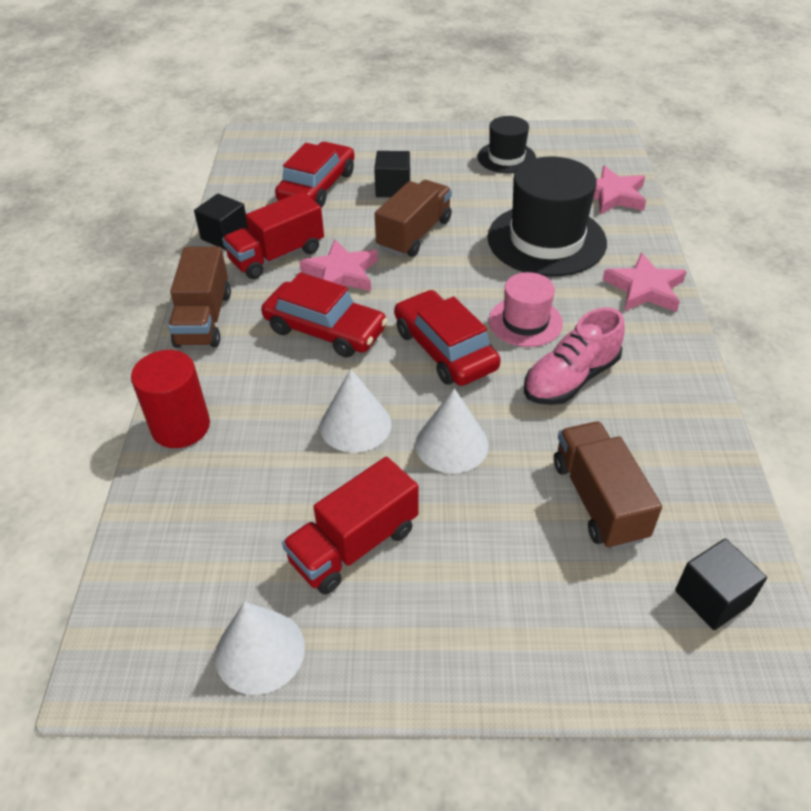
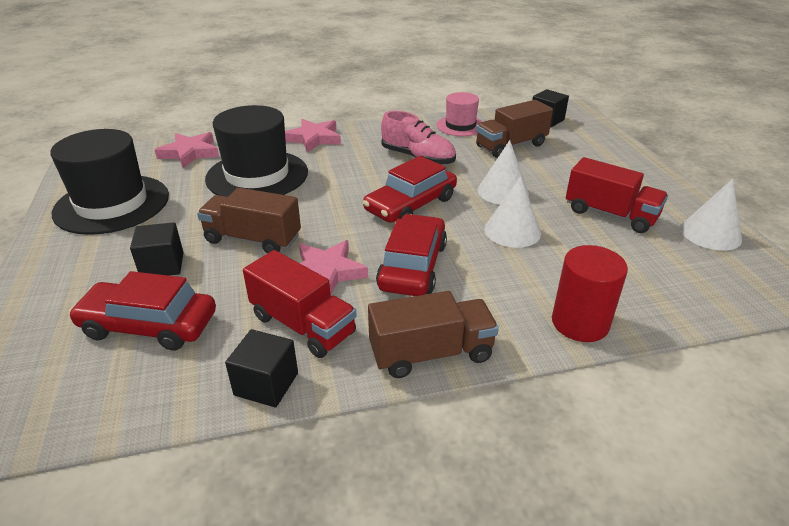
camera: 105 degrees left, 10 degrees down
black hat [477,116,536,173] -> black hat [50,129,169,235], size x1.79
pink hat [489,272,563,347] -> pink hat moved to [436,92,482,136]

